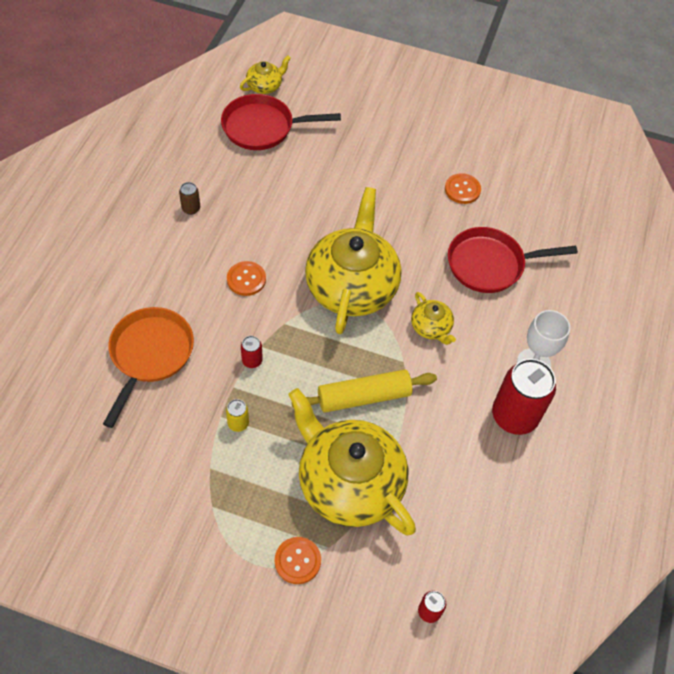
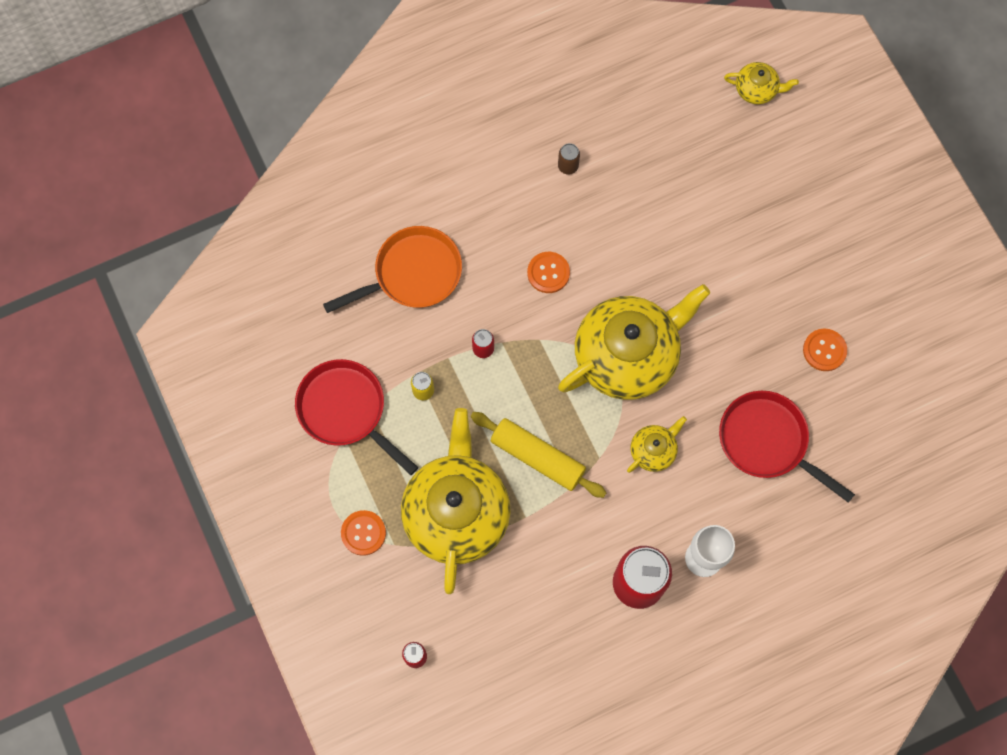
camera: 50 degrees right, 15 degrees up
red pan [221,94,341,150] -> red pan moved to [295,359,418,475]
yellow teapot [411,292,456,345] -> yellow teapot turned 150 degrees counterclockwise [627,416,687,473]

